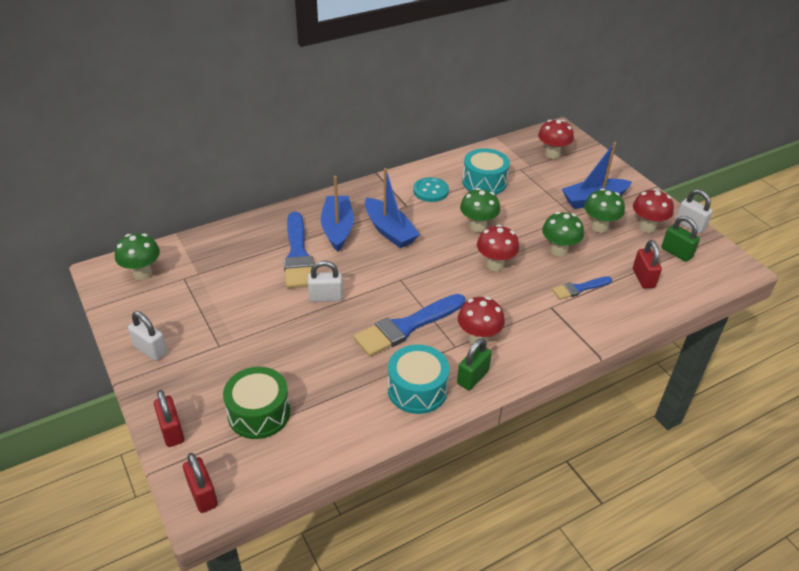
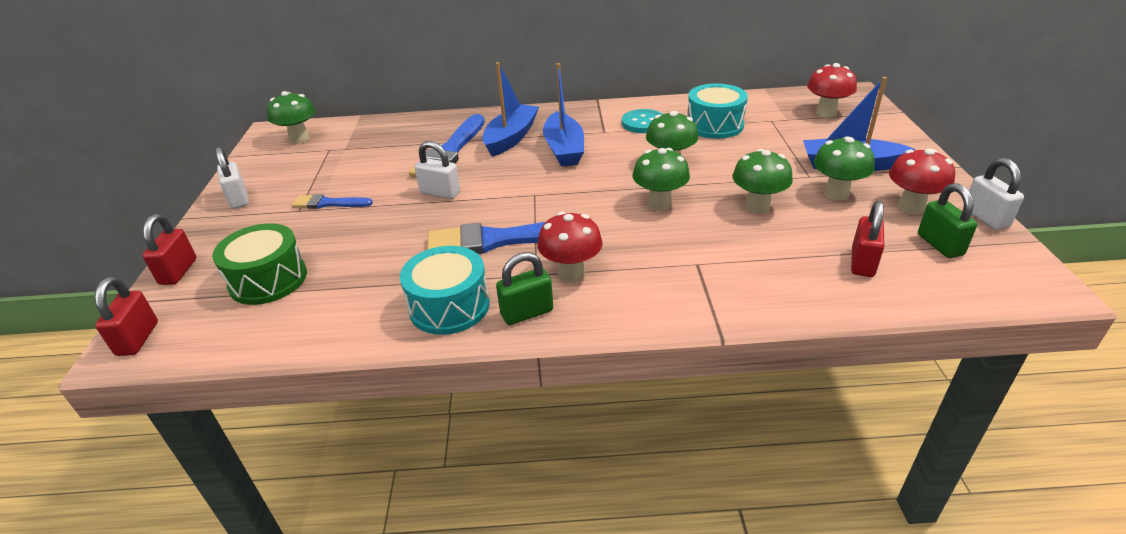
camera: 30 degrees right, 5 degrees down
red mushroom [477,224,519,271] -> green mushroom [632,148,690,211]
blue brush [552,276,612,300] -> blue brush moved to [292,194,373,209]

